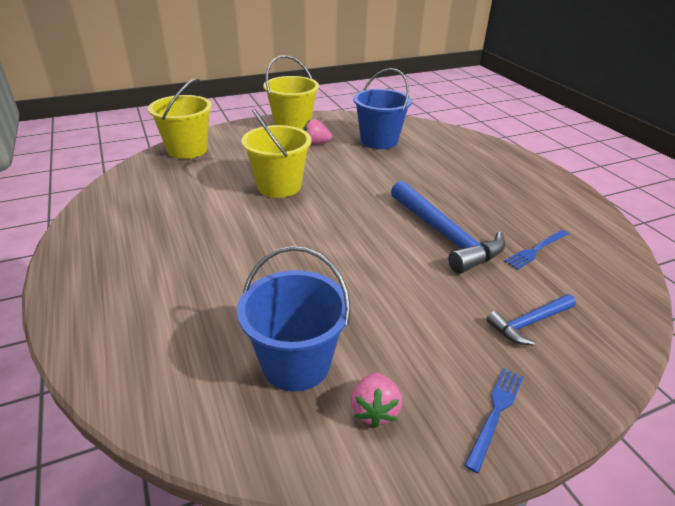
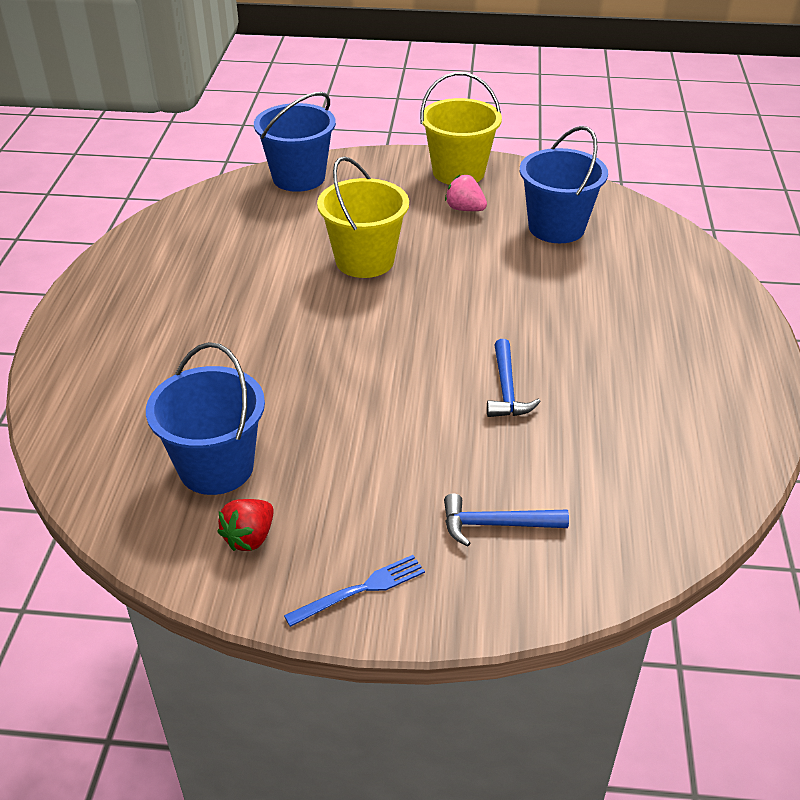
camera: 30 degrees right, 5 degrees up
yellow bucket [148,78,212,159] -> blue bucket [254,92,336,192]
pink strawberry [351,372,402,428] -> red strawberry [217,499,274,551]
blue hammer [391,181,505,274] -> blue hammer [487,339,541,417], size x0.55
blue fork [504,230,569,270] -> none

